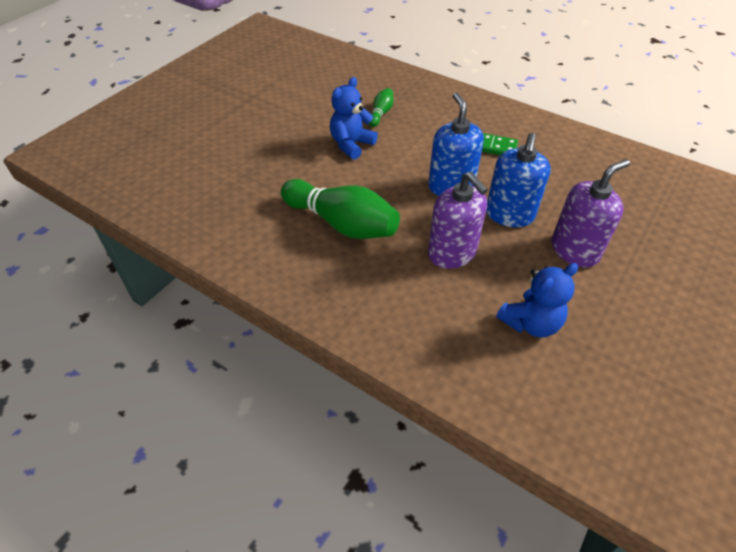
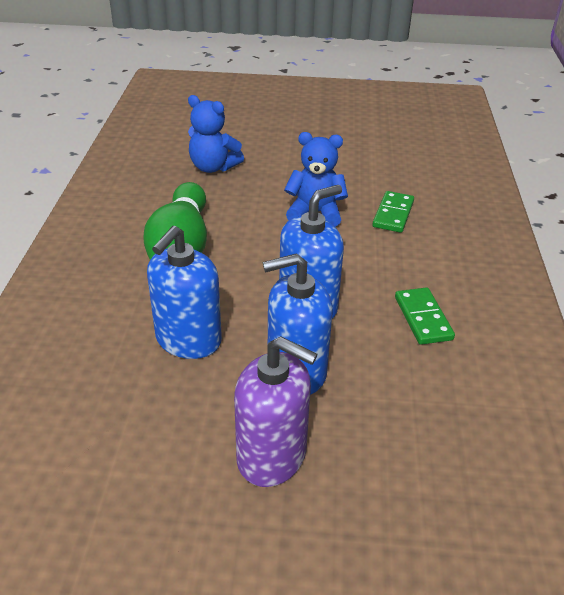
camera: 60 degrees right, 10 degrees down
green bowling pin [369,88,393,127] -> green domino [372,191,414,233]
purple soap dispenser [428,172,488,269] -> blue soap dispenser [147,226,222,359]
blue teddy bear [496,263,578,338] -> blue teddy bear moved to [188,95,244,173]

